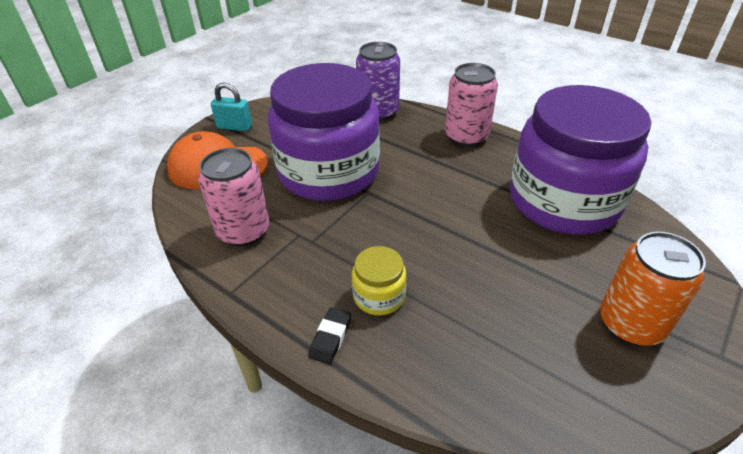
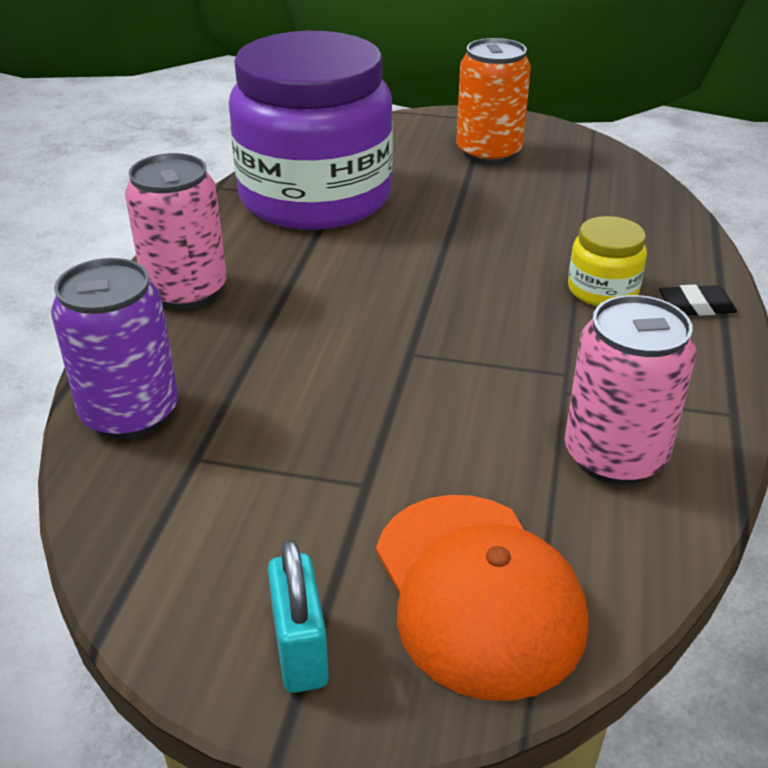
camera: 115 degrees left, 5 degrees down
purple jar [268,63,380,201] -> none

